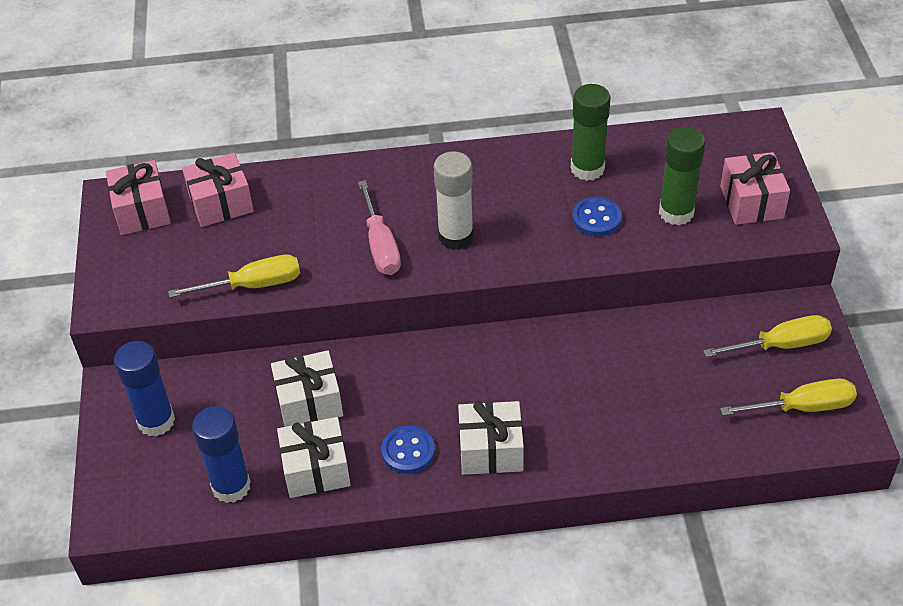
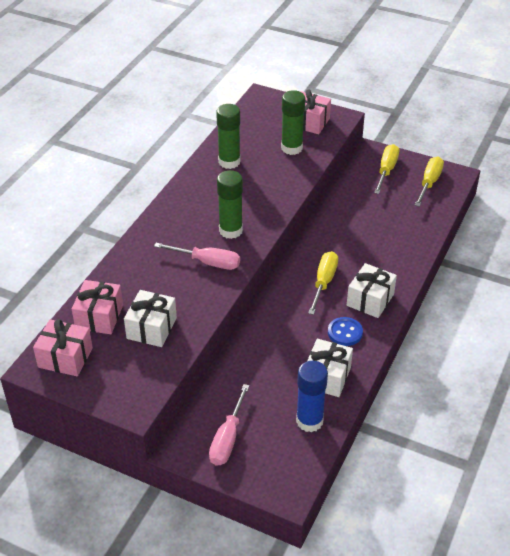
camera: 60 degrees left, 5 degrees down
blue glue stick [114,341,175,437] -> pink screwdriver [209,384,250,466]
yellow screwdriver [168,255,300,298] -> yellow screwdriver moved to [308,251,338,315]
white gift [271,350,343,427] -> white gift moved to [124,290,177,347]
white glue stick [434,151,473,250] -> green glue stick [217,170,243,239]
blue button [572,197,622,236] -> none

